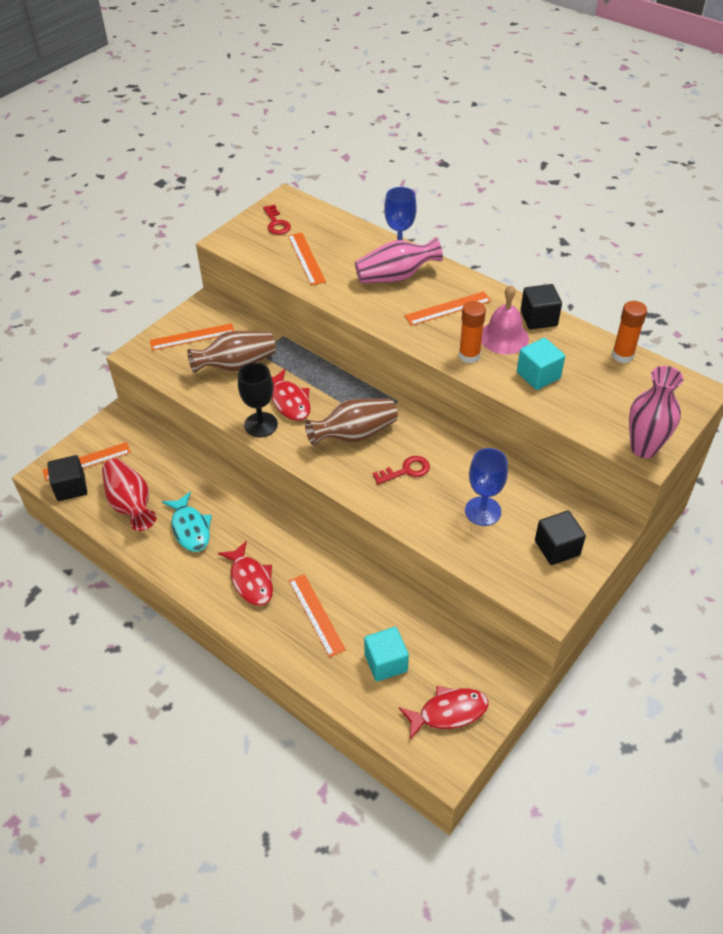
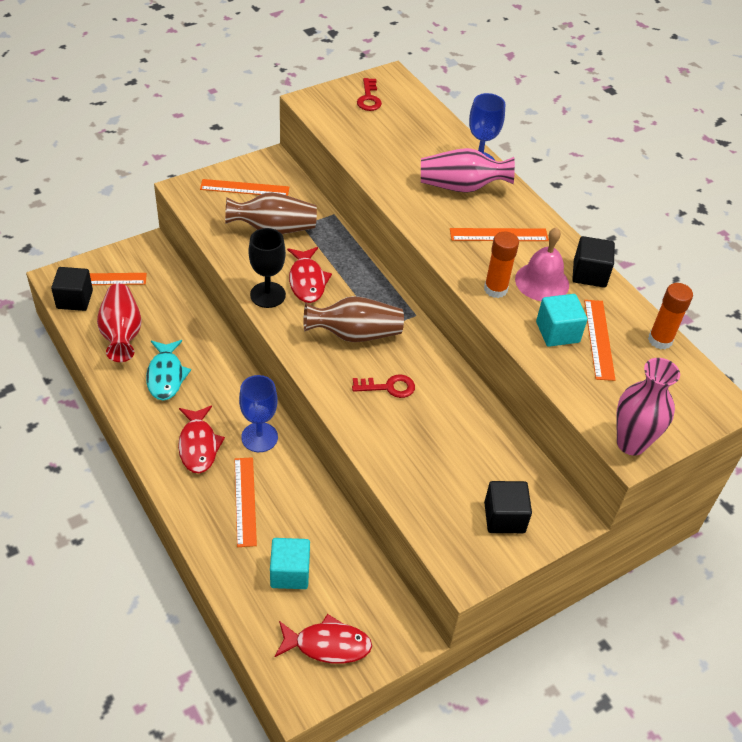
camera: 15 degrees right, 0 degrees up
orange ruler [288,232,326,285] -> orange ruler moved to [584,300,616,381]
blue goblet [465,448,508,526] -> blue goblet moved to [239,375,278,452]

